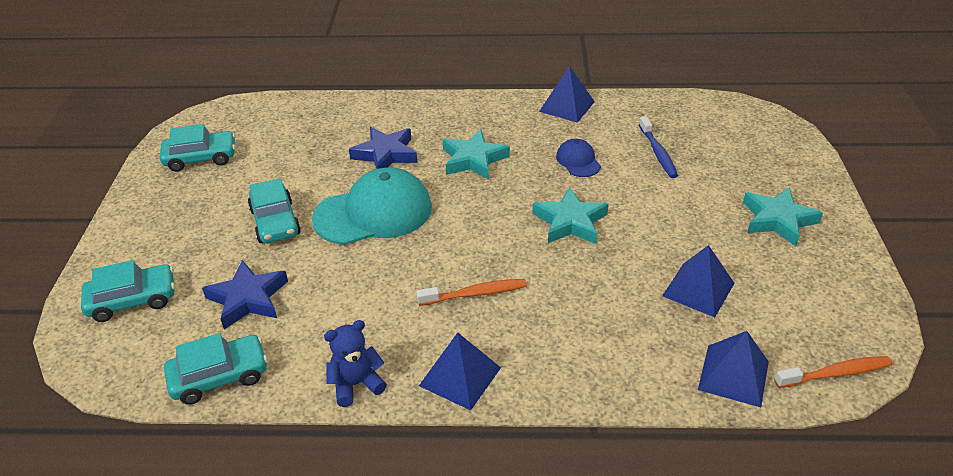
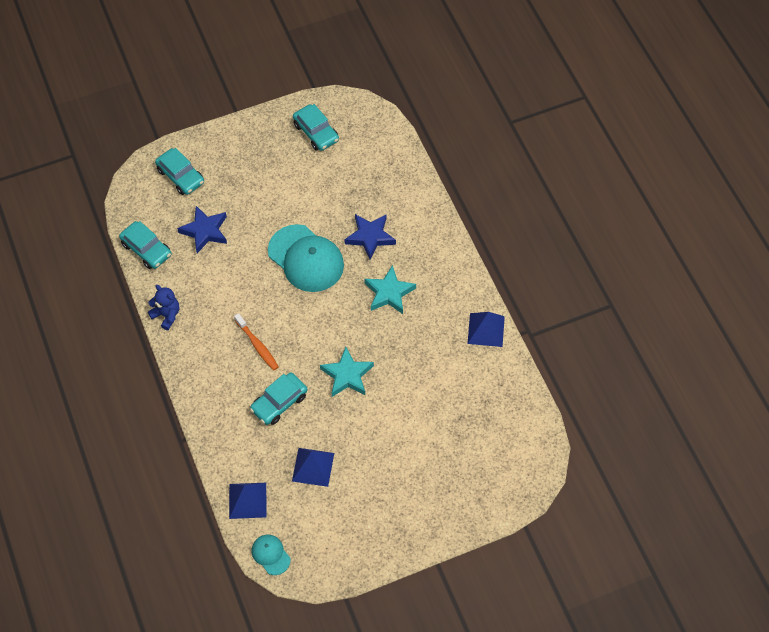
camera: 65 degrees right, 20 degrees up
turquoise car [248,178,301,243] -> turquoise car moved to [250,373,307,425]
blue pyramid [419,333,501,410] -> none
blue cap [556,139,601,177] -> none
blue toothbrush [639,116,678,178] -> none
turquoise star [743,187,823,246] -> none
orange toothbrush [774,356,892,388] -> turquoise cap [252,535,290,575]

